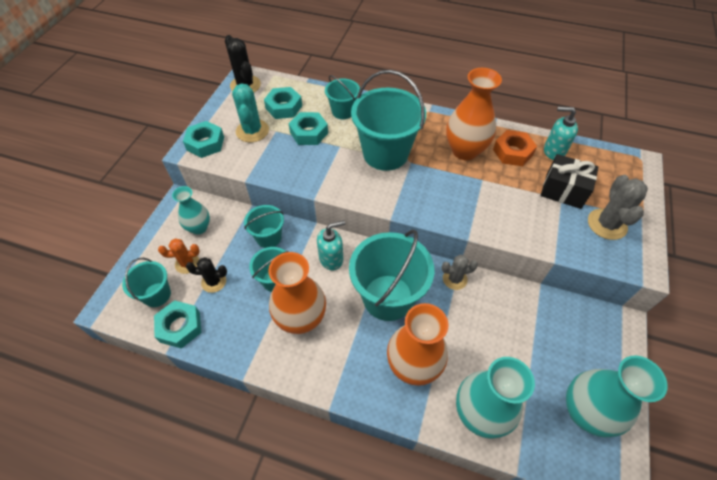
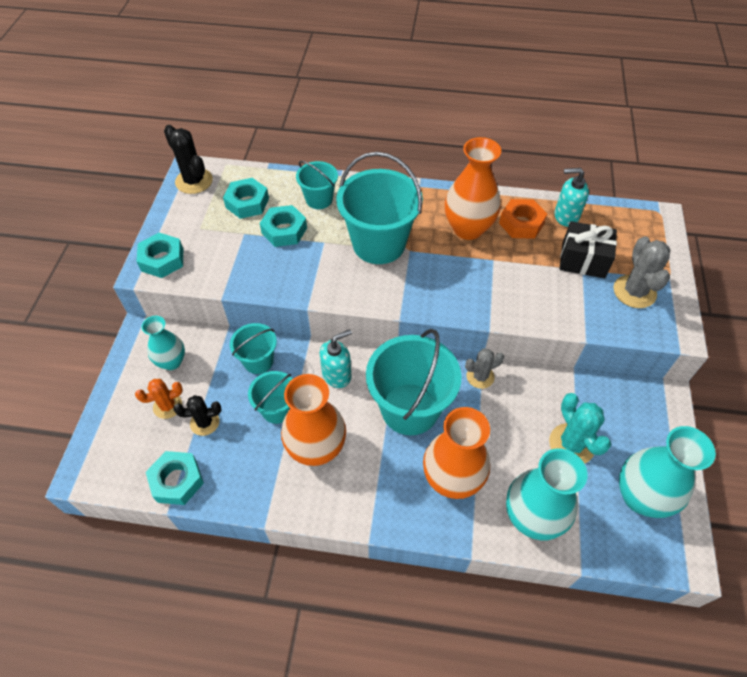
camera: 10 degrees left, 0 degrees up
turquoise bucket [122,258,171,307] -> none
turquoise cactus [232,83,269,142] -> turquoise cactus moved to [549,393,611,464]

